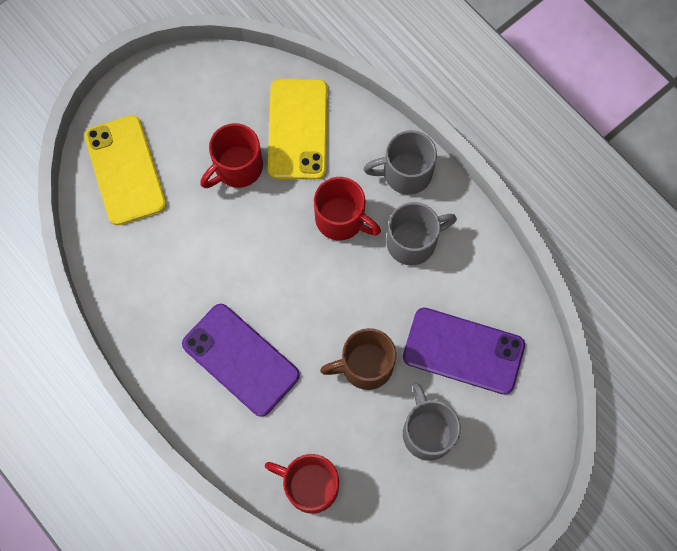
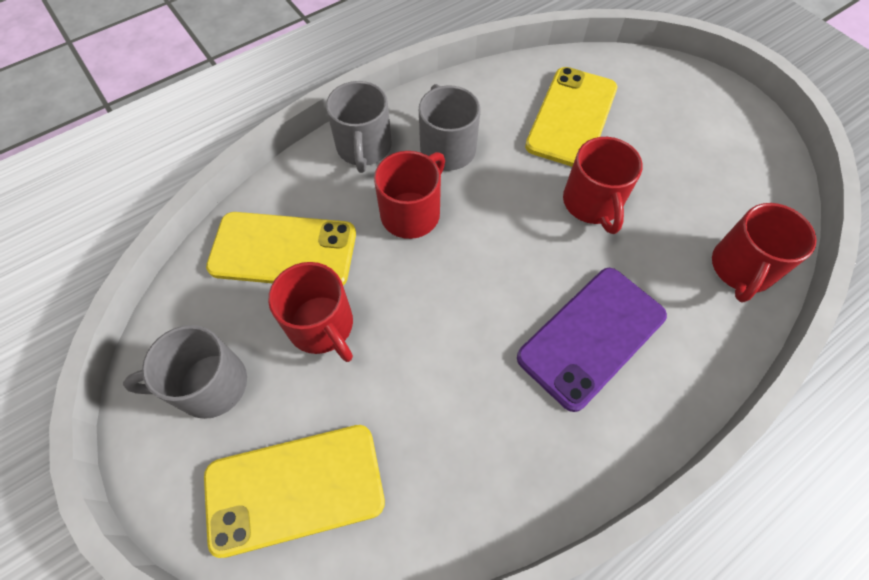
camera: 85 degrees left, 10 degrees down
brown mug [320,328,396,390] -> red mug [563,137,643,234]
purple phone [403,307,525,395] -> yellow phone [525,67,617,167]
grey mug [403,383,461,461] -> grey mug moved to [123,325,247,419]

